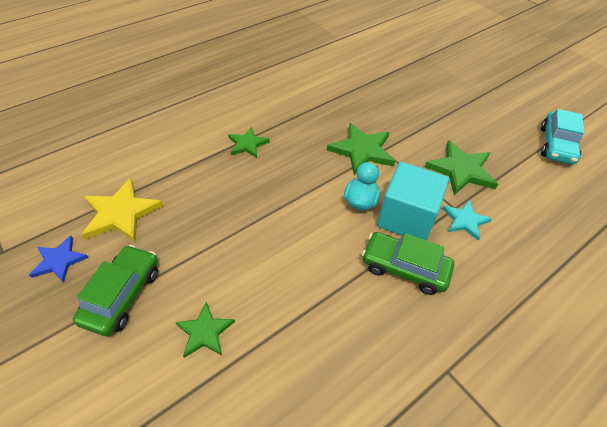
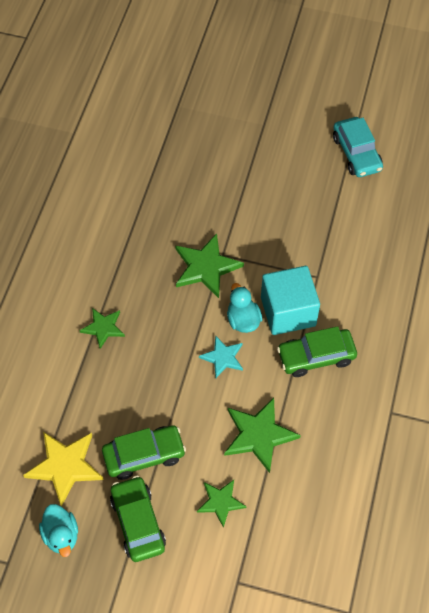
camera: 35 degrees left, 10 degrees up
blue star [29,236,89,283] -> turquoise duck [39,504,78,557]
green star [425,140,498,195] -> green star moved to [224,398,301,473]
turquoise star [442,201,491,241] -> turquoise star moved to [199,335,243,378]
none -> green car [102,425,186,480]

